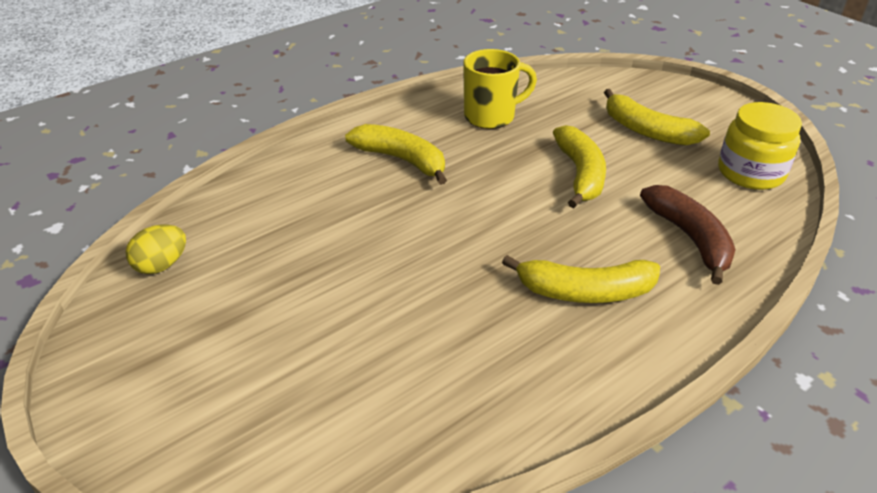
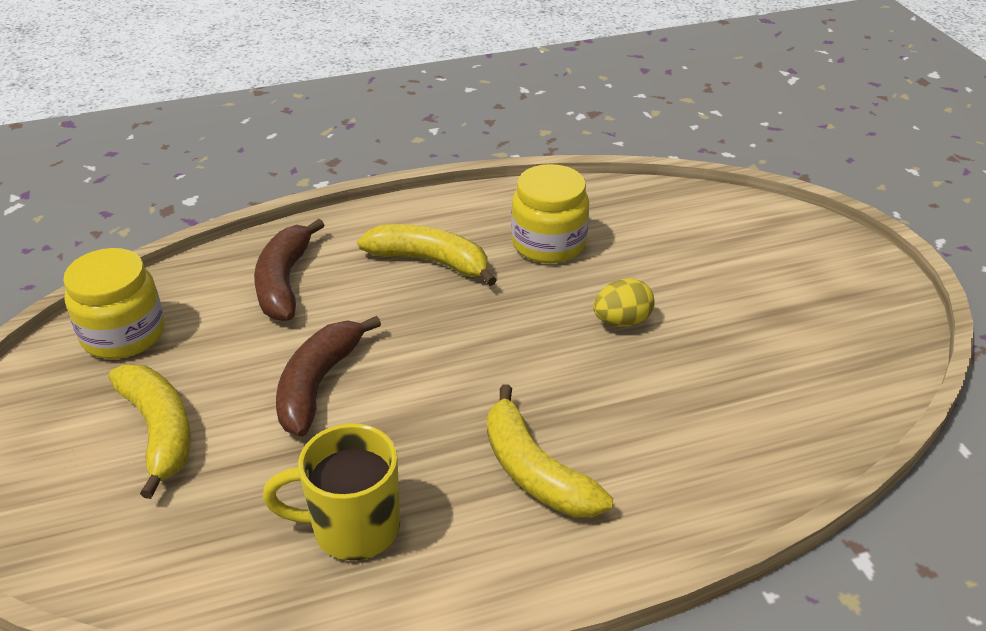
camera: 160 degrees left, 0 degrees up
yellow egg [126,225,186,274] -> yellow egg moved to [593,278,655,327]
yellow banana [553,125,606,208] -> brown banana [276,316,381,436]
none -> yellow jar [511,164,589,263]

